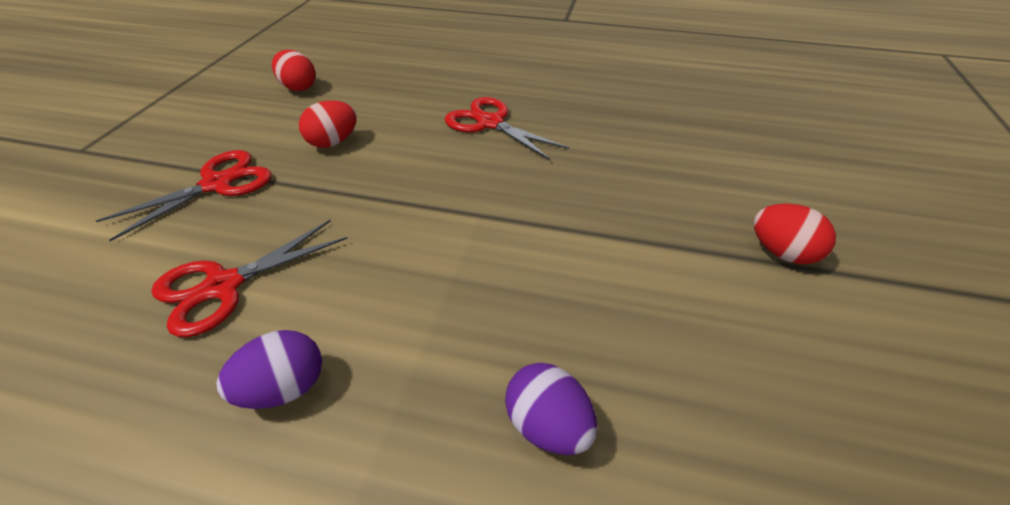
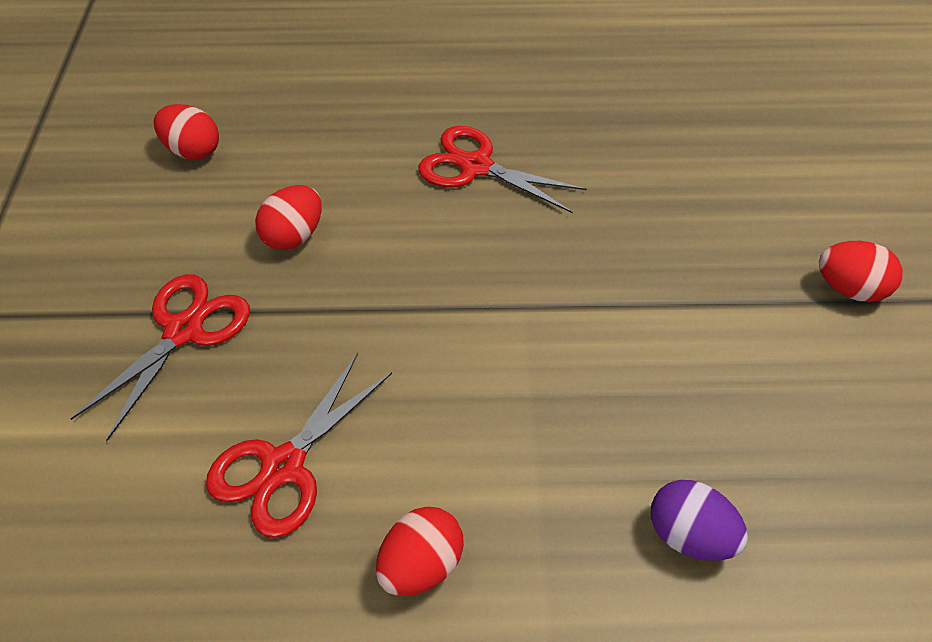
camera: 15 degrees left, 10 degrees up
purple egg [216,330,322,409] -> red egg [376,507,464,596]

